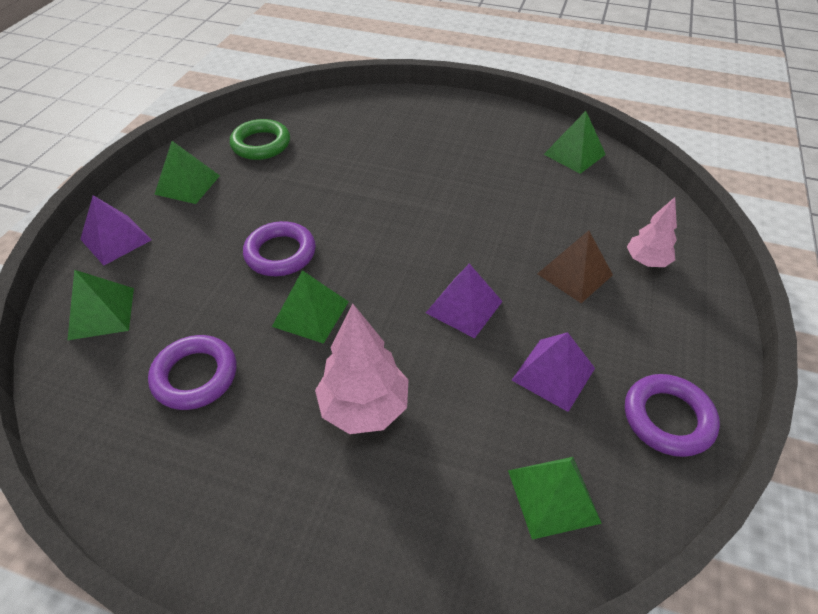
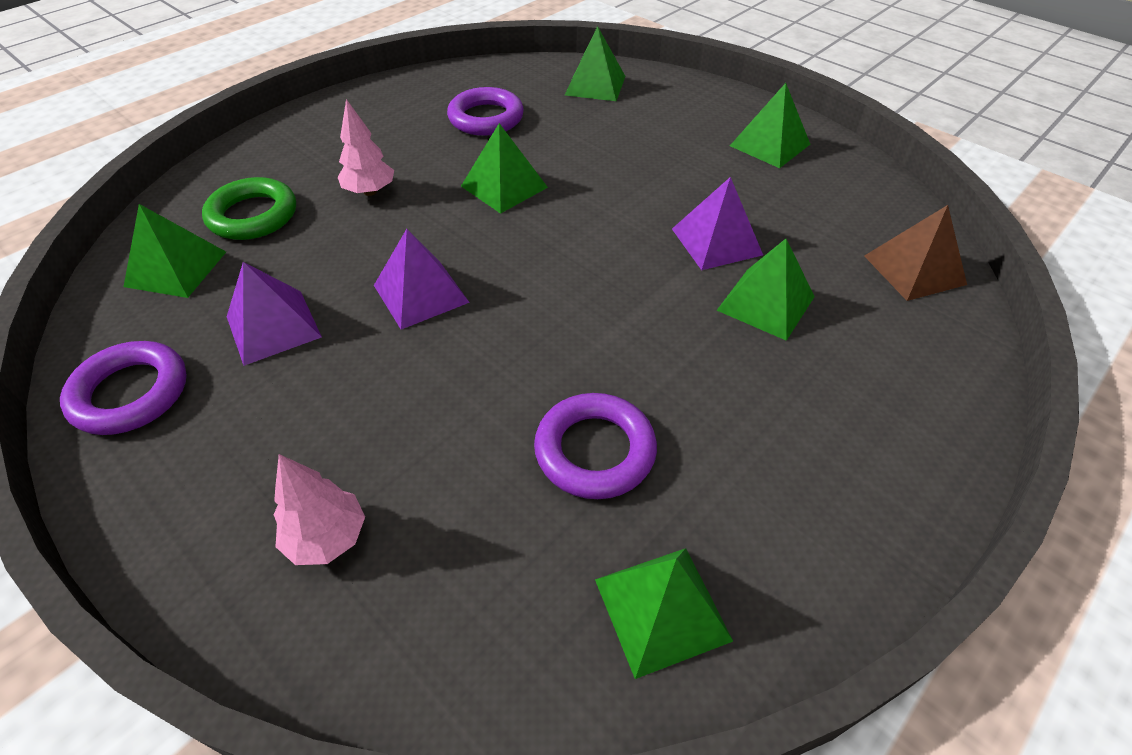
camera: 115 degrees right, 0 degrees up
purple pyramid [80,195,151,266] -> purple pyramid moved to [672,177,763,270]
green ring [230,119,290,160] -> green ring moved to [202,177,296,240]
purple ring [243,221,316,276] -> purple ring moved to [534,393,657,499]
pink tree [315,304,408,434] -> pink tree [338,99,394,196], size x0.63
brown pyramid [537,230,613,303] -> brown pyramid moved to [864,205,967,301]
none -> green pyramid [717,239,815,341]

